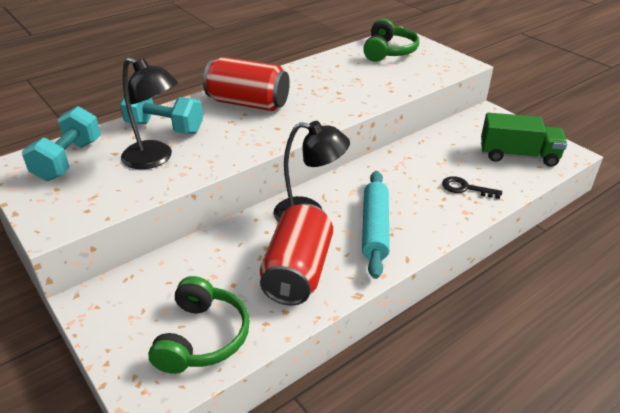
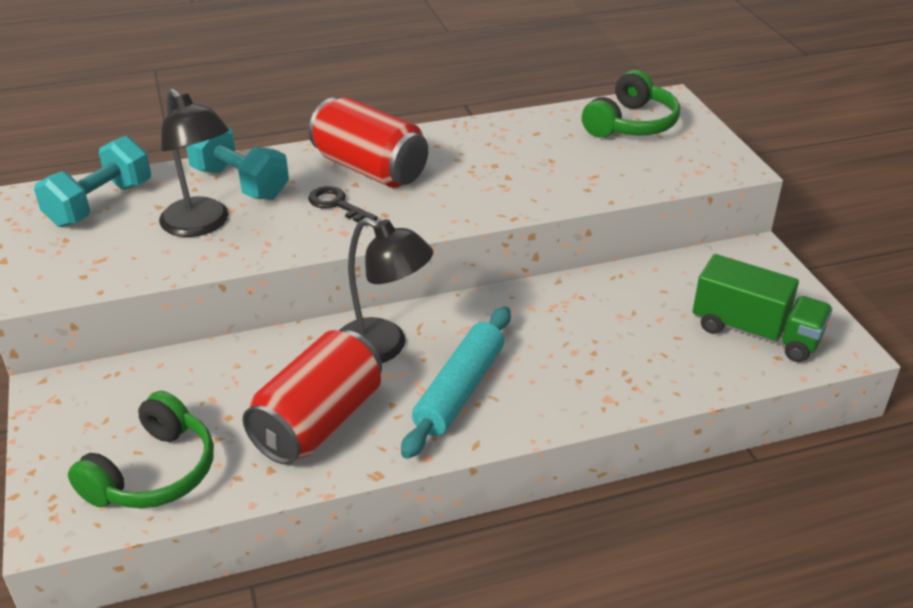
camera: 20 degrees right, 0 degrees up
black key [442,176,502,199] -> black key moved to [308,186,378,226]

